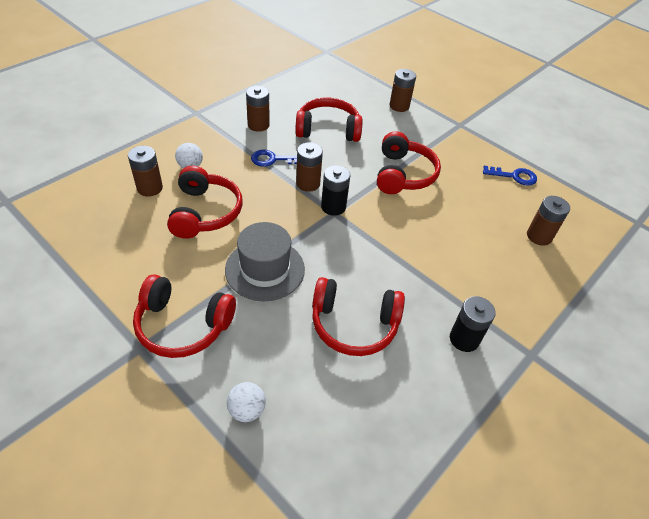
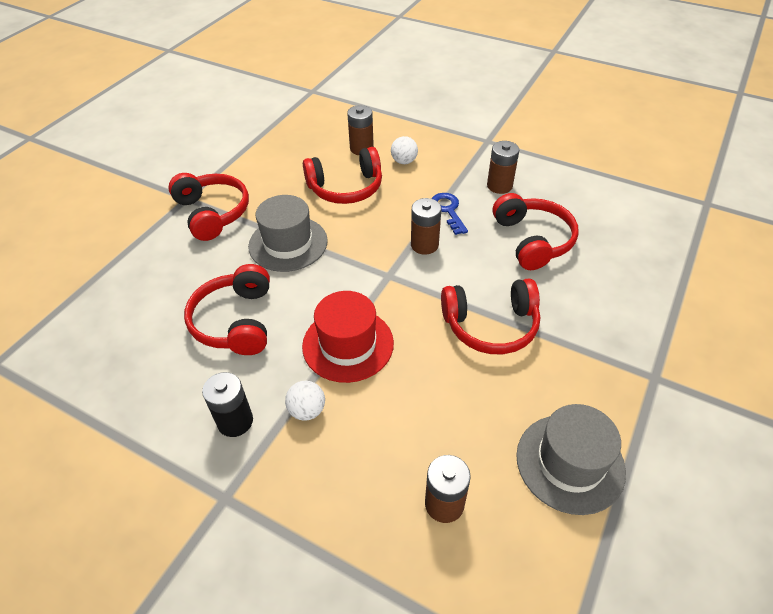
camera: 80 degrees right, 0 degrees up
red headphones [133,274,236,358] -> red headphones turned 150 degrees clockwise [168,173,249,241]
white ball [227,382,266,422] -> white ball moved to [285,381,325,421]
black battery [321,165,350,216] -> none
brown battery [390,69,416,112] -> none
blue key [483,166,537,186] -> grey hat [516,404,626,515]
none -> red hat [302,291,394,383]

